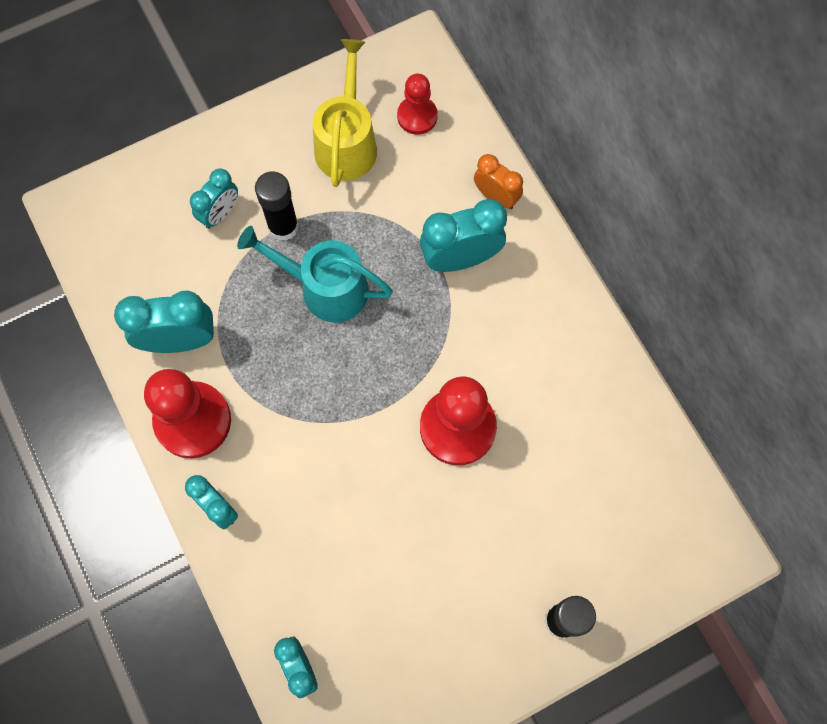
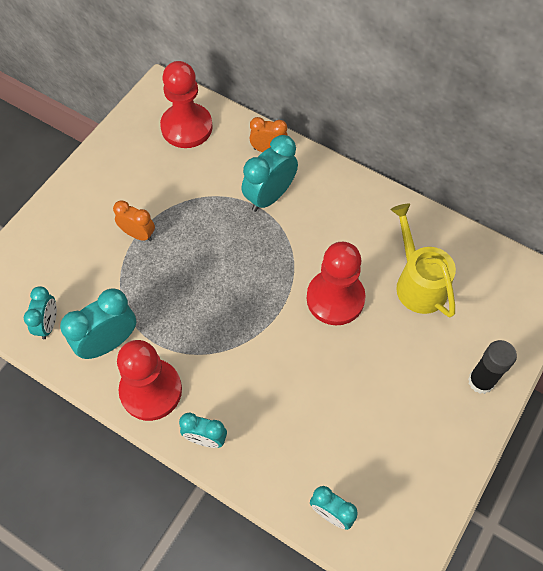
camera: 30 degrees left, 10 degrees down
turquoise clock [190,169,238,229] -> turquoise clock moved to [24,286,57,339]
turquoise watering can [237,226,393,322] -> none
black glue stick [255,171,299,241] -> orange clock [113,200,155,241]
yellow watering can [313,39,377,187] -> yellow watering can moved to [390,204,456,317]
red pawn [397,74,438,135] -> red pawn [160,61,213,148], size x1.73

